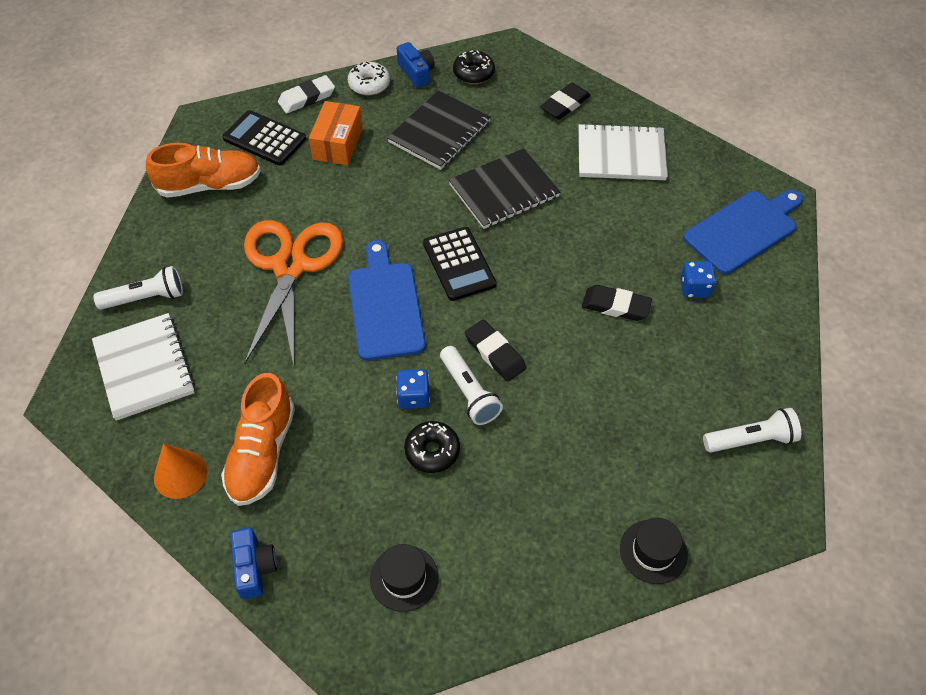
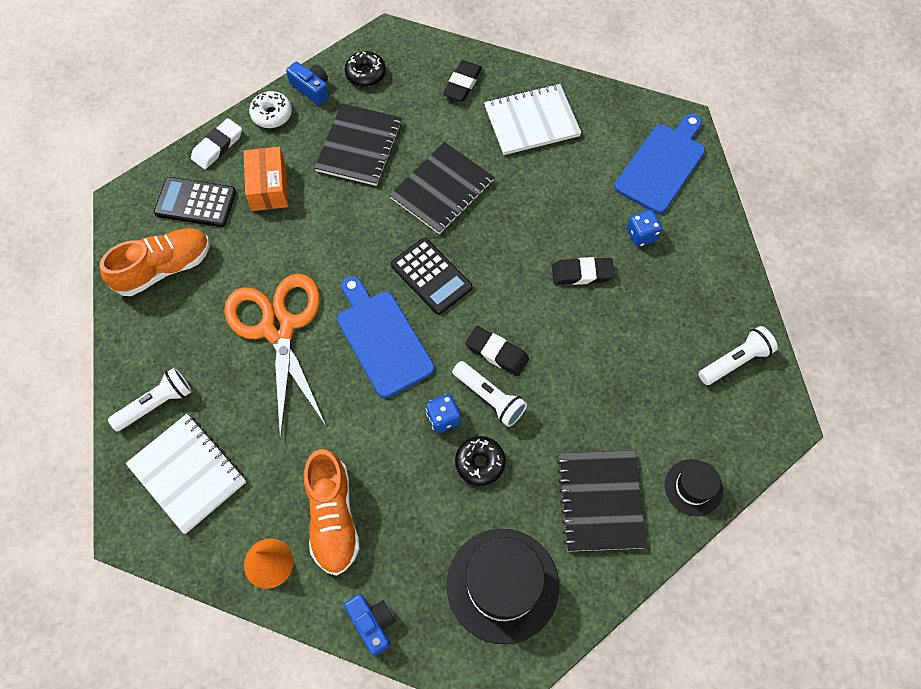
camera: 20 degrees left, 10 degrees up
black hat [370,544,439,612] -> black hat [447,529,559,644], size x1.85
none -> black notebook [557,450,647,552]

